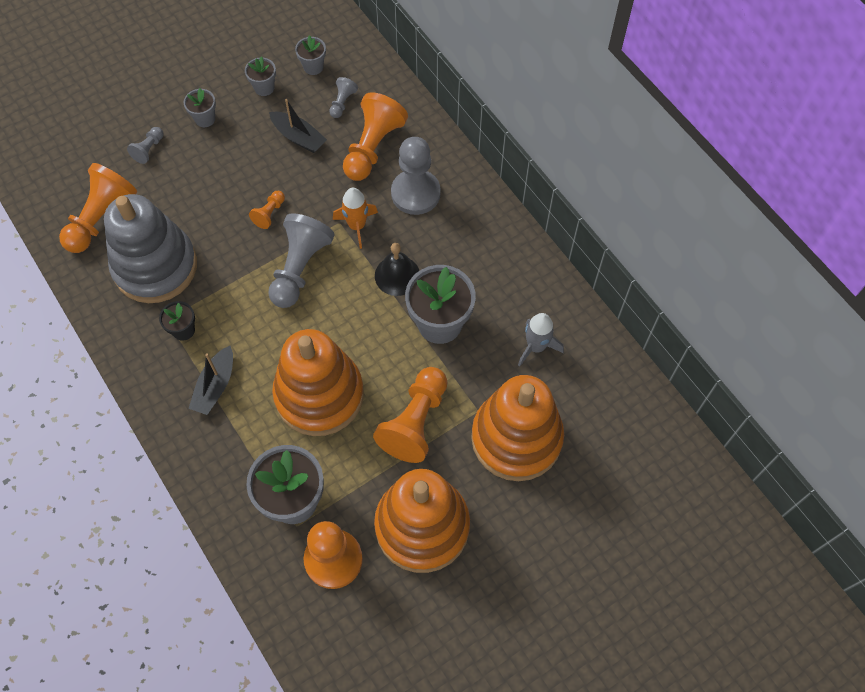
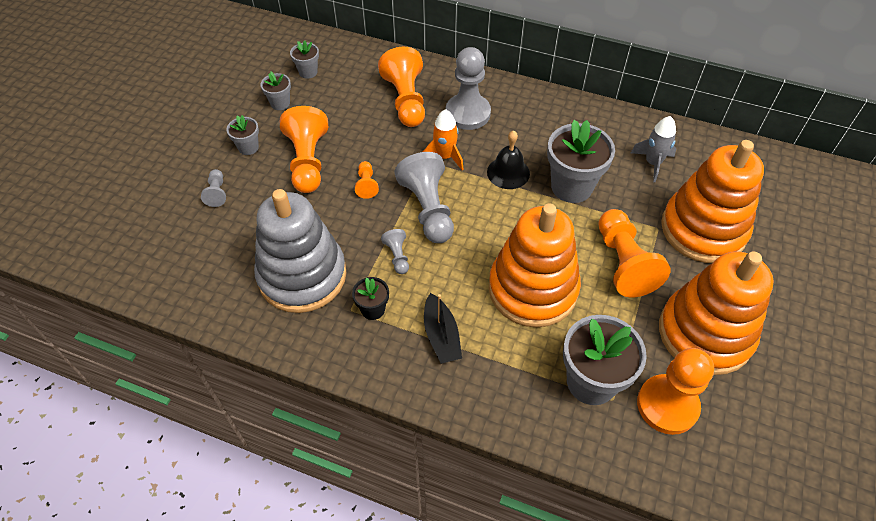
camera: 35 degrees left, 10 degrees down
orange pawn [59,163,137,253] -> orange pawn moved to [280,106,328,193]
black boat [269,99,327,153] -> none
grey pawn [329,77,358,118] -> grey pawn moved to [381,229,409,274]

